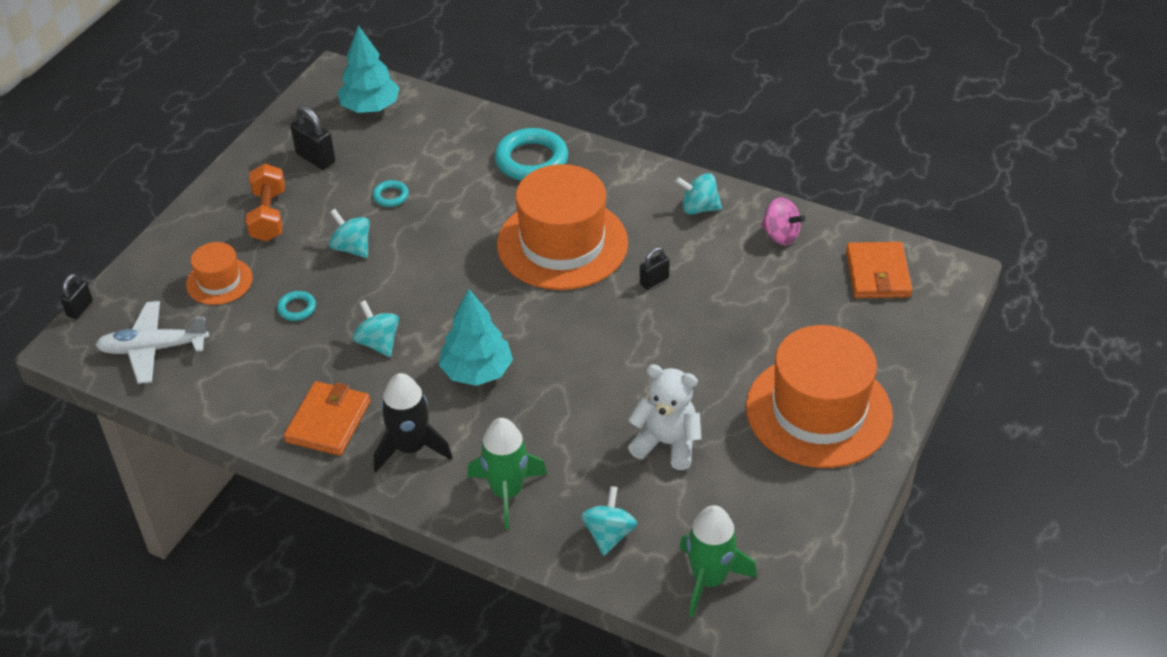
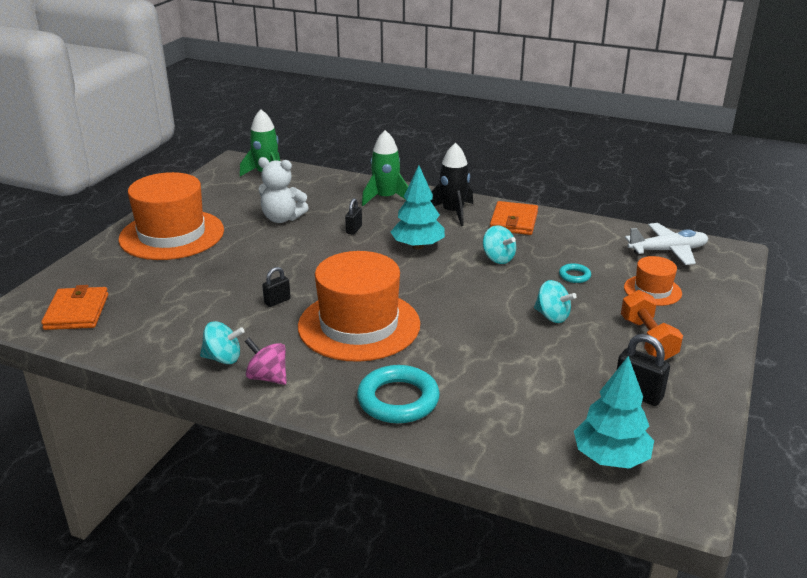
camera: 175 degrees right, 15 degrees down
black padlock [60,274,93,319] -> black padlock moved to [345,198,362,235]
turquoise ring [373,180,409,207] -> none
turquoise spinning top [581,486,637,556] -> none
pink spinning top [761,198,806,245] -> pink spinning top moved to [245,338,287,385]

